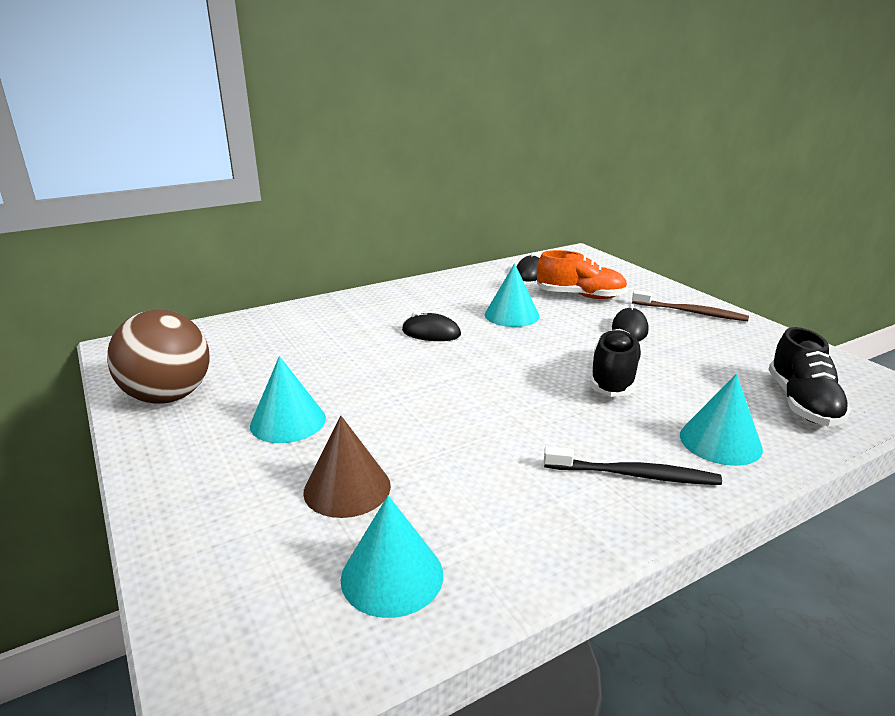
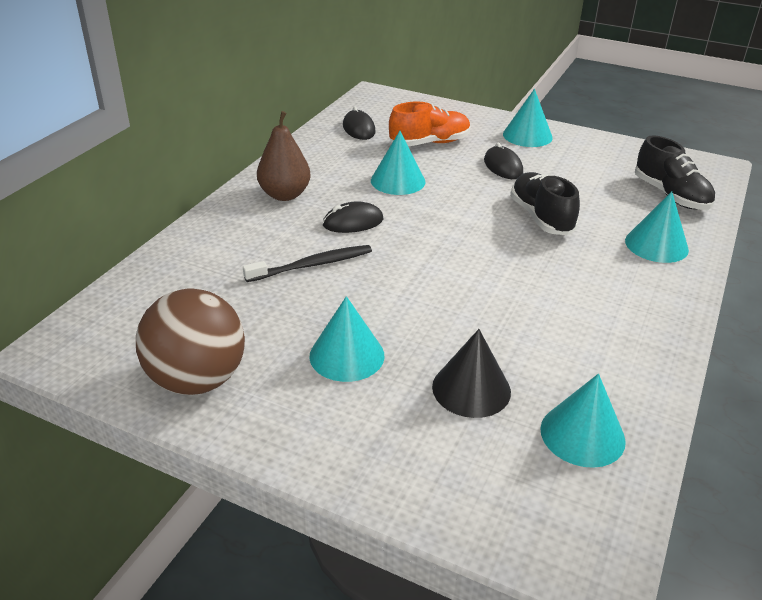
camera: 35 degrees left, 10 degrees up
brown cone [303,416,391,518] -> black cone [432,329,511,418]
black toothbrush [544,446,722,485] -> black toothbrush moved to [243,245,372,282]
brown toothbrush [632,290,749,321] -> turquoise cone [503,89,553,147]
none -> brown pear [257,111,311,201]

